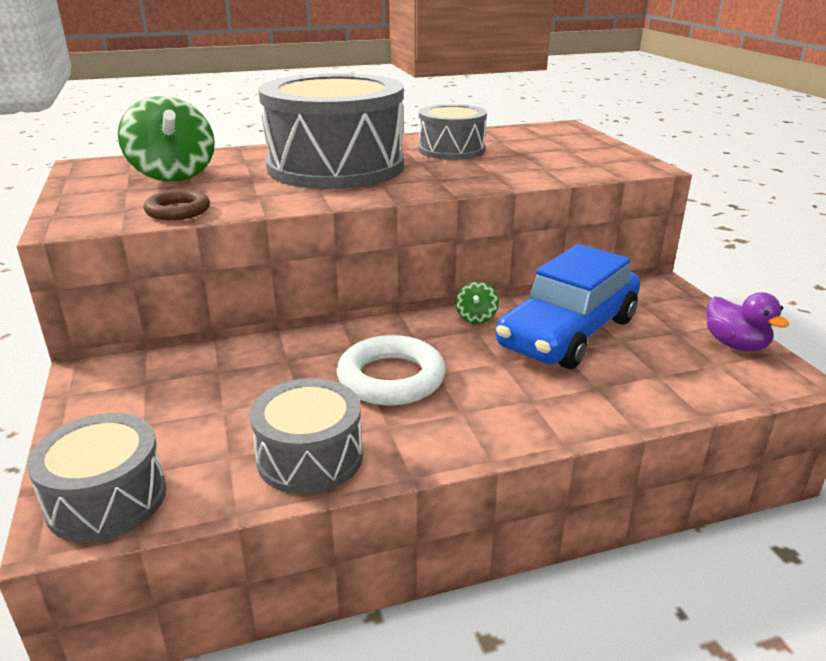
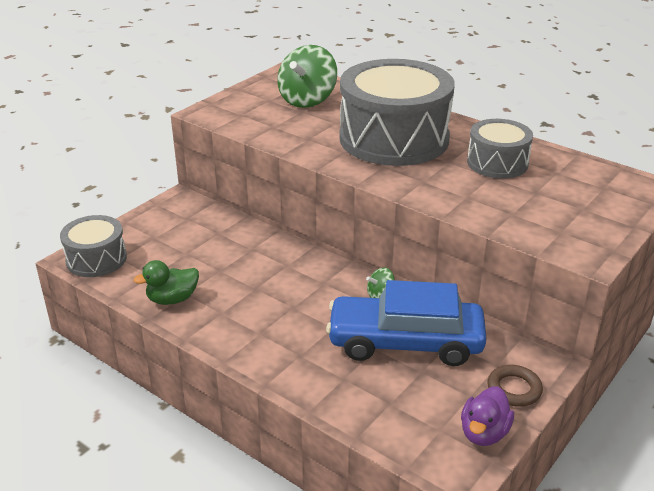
camera: 55 degrees right, 5 degrees up
brown ring [144,189,210,220] -> brown ring moved to [487,365,543,407]
grey drum [250,378,363,494] -> green duck [133,260,199,305]
white ring [337,335,446,406] -> none

